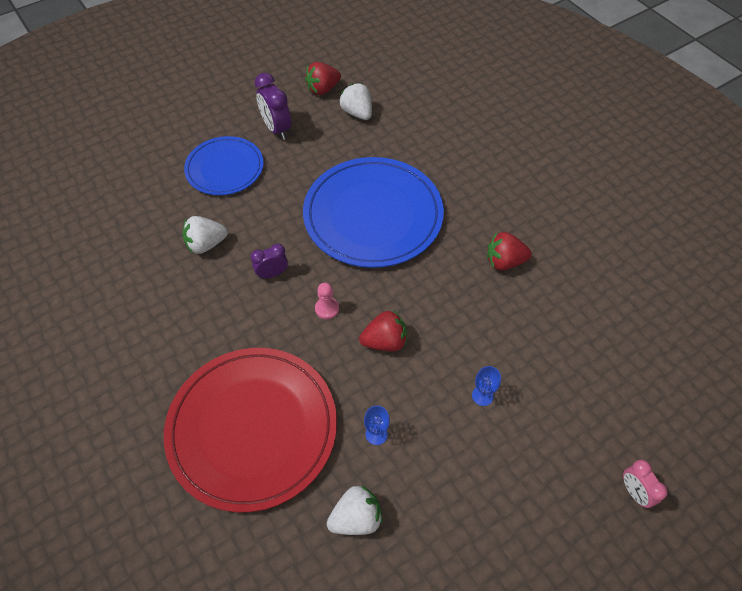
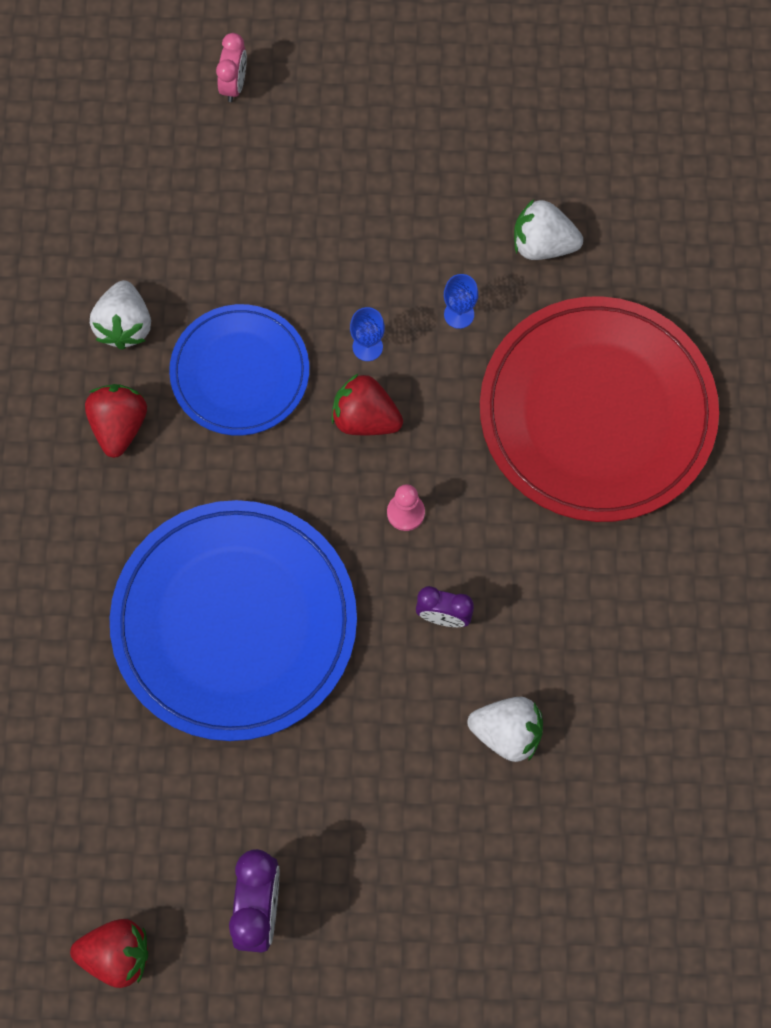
camera: 145 degrees left, 15 degrees up
blue plate [184,136,264,195] -> blue plate moved to [169,304,309,436]
white strawberry [339,83,372,120] -> white strawberry moved to [90,280,151,350]
blue goblet [472,366,501,406] -> blue goblet moved to [350,307,385,361]
red strawberry [487,232,532,270] -> red strawberry turned 120 degrees counterclockwise [85,384,147,458]

